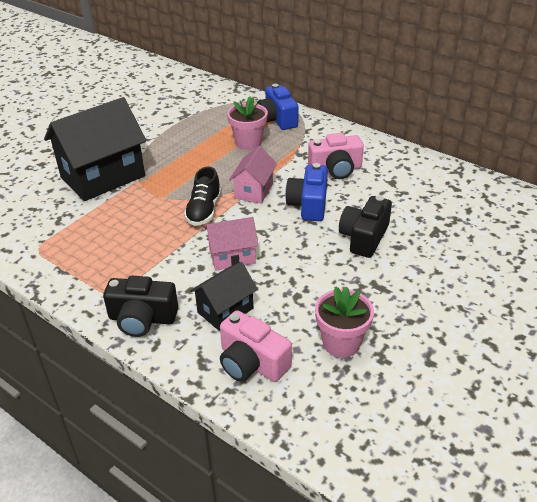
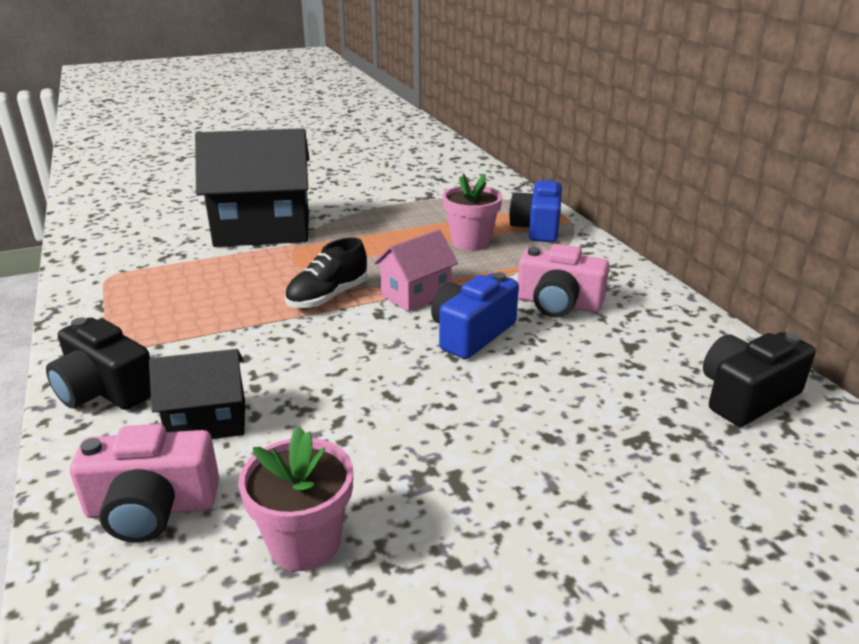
camera: 30 degrees right, 10 degrees down
pink house [205,217,259,271] -> none
pink camera [220,310,292,382] -> pink camera turned 75 degrees counterclockwise [70,424,219,543]
black camera [339,196,392,258] -> black camera moved to [703,332,816,427]

